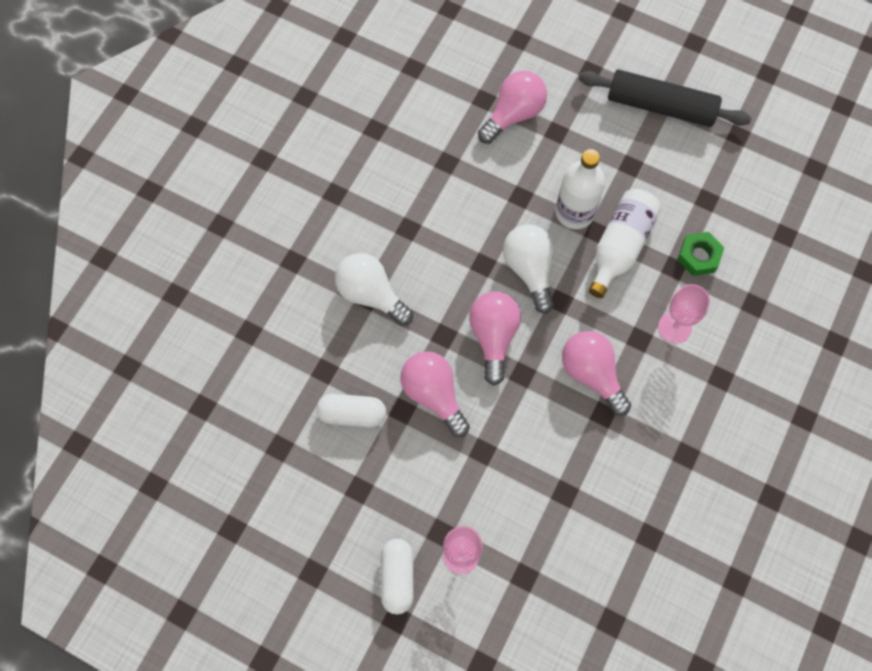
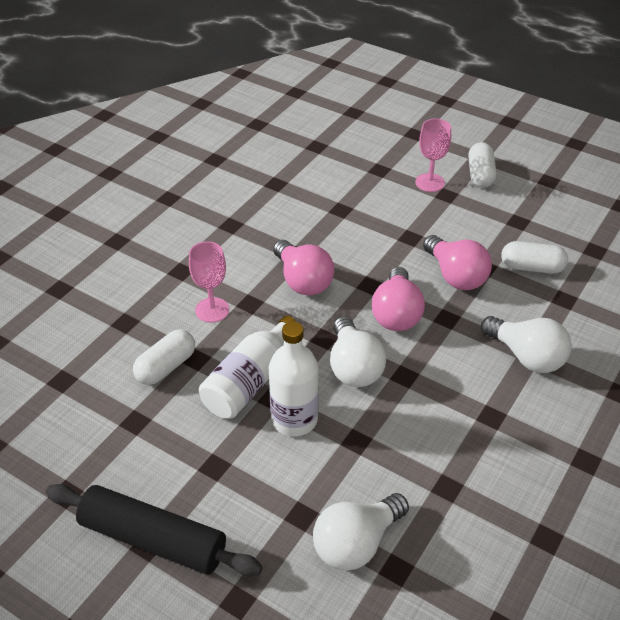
camera: 175 degrees left, 25 degrees down
pink light bulb [478,71,547,144] -> white light bulb [313,493,409,571]
green nut [677,232,724,276] -> white capsule [133,329,195,385]

